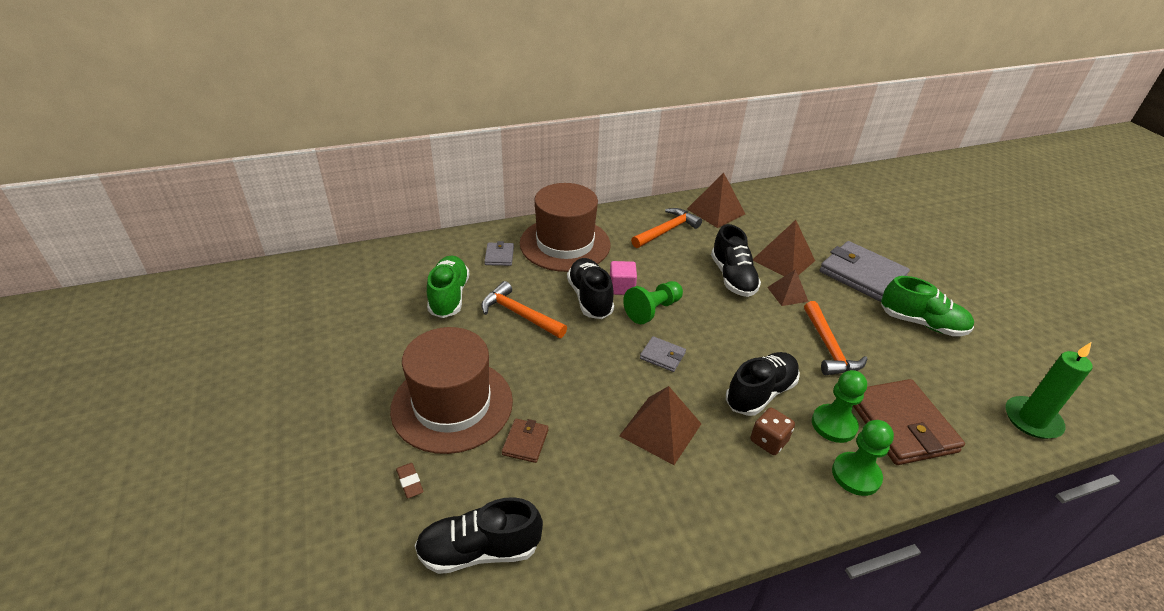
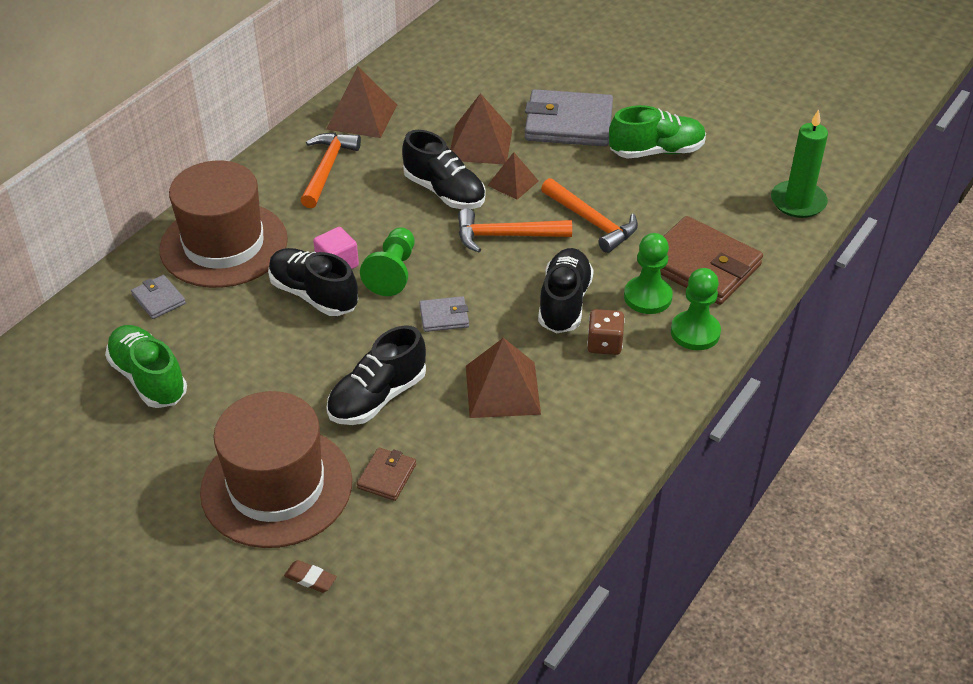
camera: 35 degrees left, 5 degrees up
black shoe [415,497,543,574] -> black shoe moved to [327,325,426,425]
orange hammer [481,281,567,338] -> orange hammer moved to [458,209,572,253]
brown wallet [502,419,548,463] -> brown wallet turned 45 degrees clockwise [357,448,416,501]

